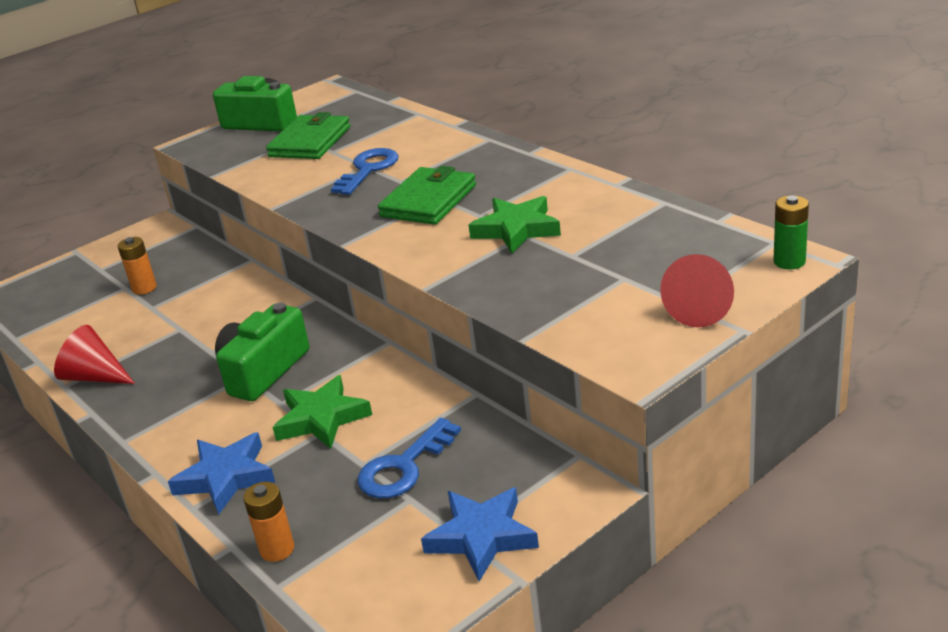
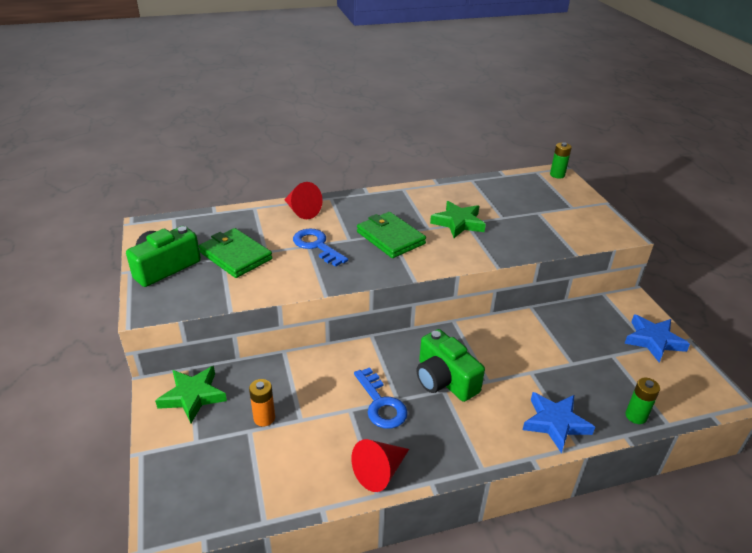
camera: 70 degrees left, 5 degrees up
orange battery [243,482,294,562] -> green battery [625,378,660,424]
green star [272,375,372,449] -> green star moved to [155,366,227,423]
blue key [358,418,461,498] -> blue key moved to [354,367,408,429]
red cone [660,254,734,327] -> red cone moved to [284,182,323,219]

